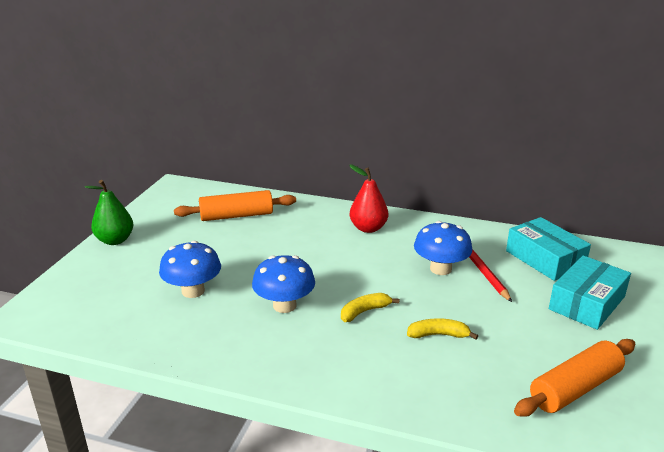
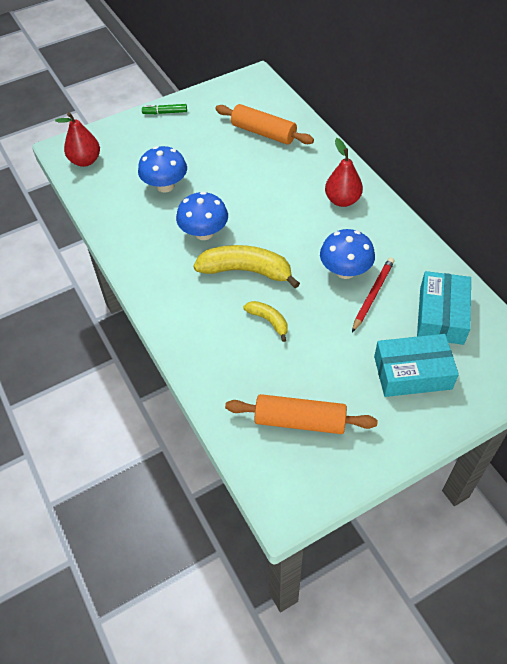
camera: 45 degrees right, 25 degrees up
green pear [85,180,133,245] -> green marker [142,104,187,114]
yellow banana [341,293,400,322] -> yellow banana [193,245,300,288], size x1.89
none -> red pear [55,112,100,167]

